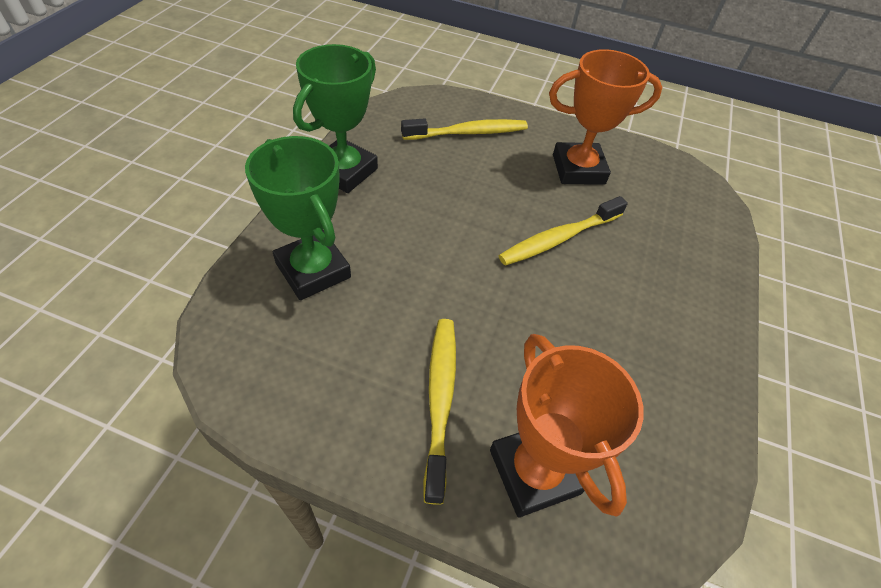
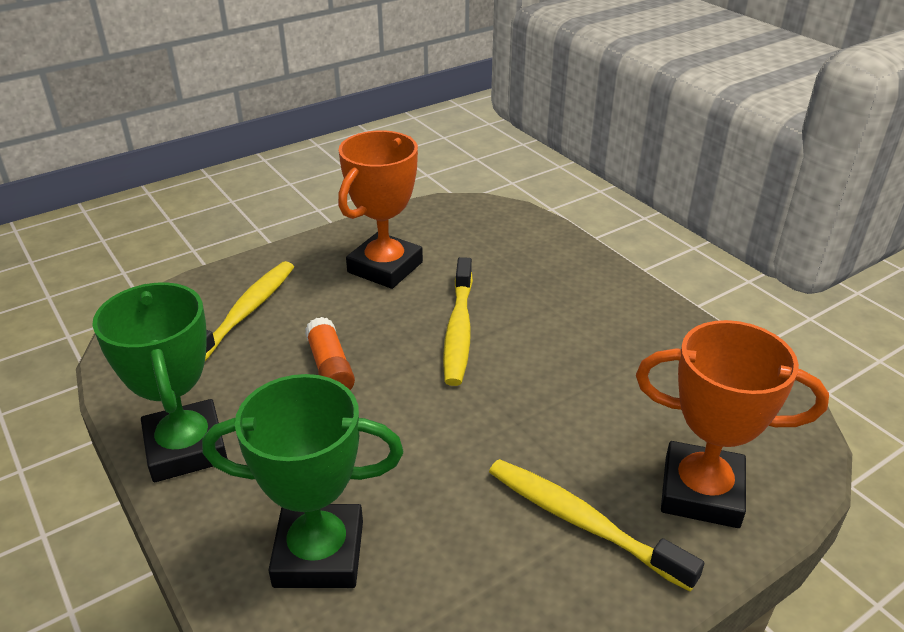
camera: 50 degrees left, 15 degrees down
none -> orange glue stick [305,317,355,390]

